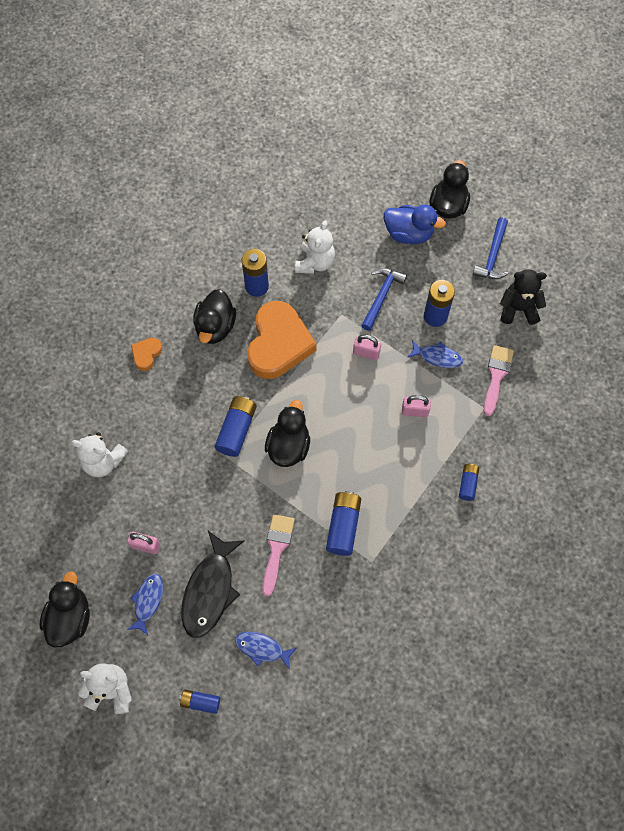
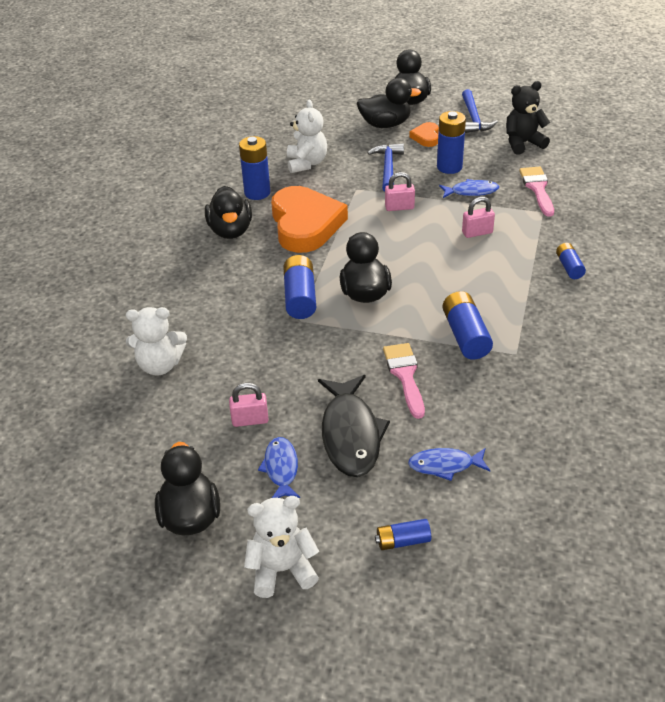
camera: 20 degrees left, 25 degrees down
orange heart [131,338,162,371] -> orange heart moved to [409,122,439,147]
blue duck [384,205,446,244] -> black duck [357,78,421,128]

